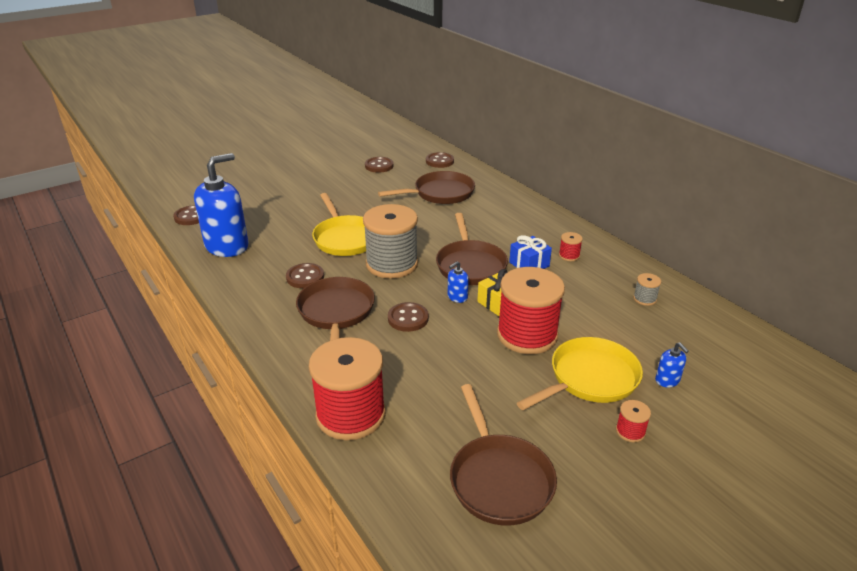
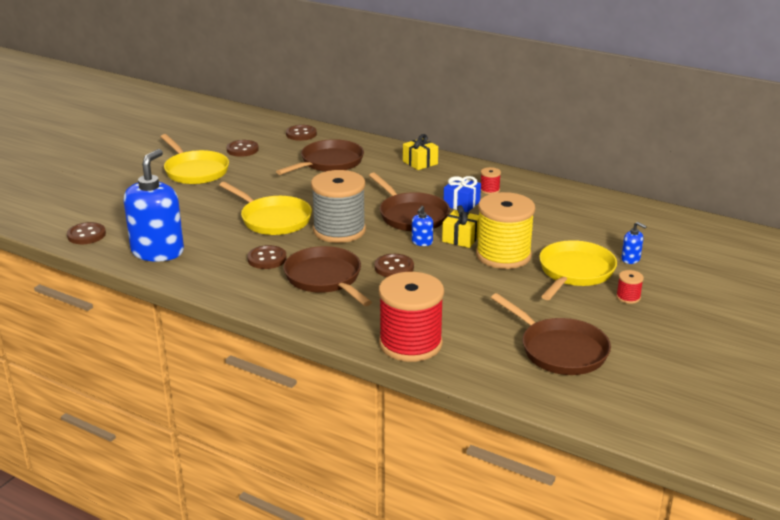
camera: 25 degrees left, 5 degrees down
red spool [497,267,565,354] -> yellow spool [476,192,535,269]
grey spool [633,273,661,306] -> none
none -> yellow pan [160,134,229,184]
none -> yellow gift [403,134,438,170]

